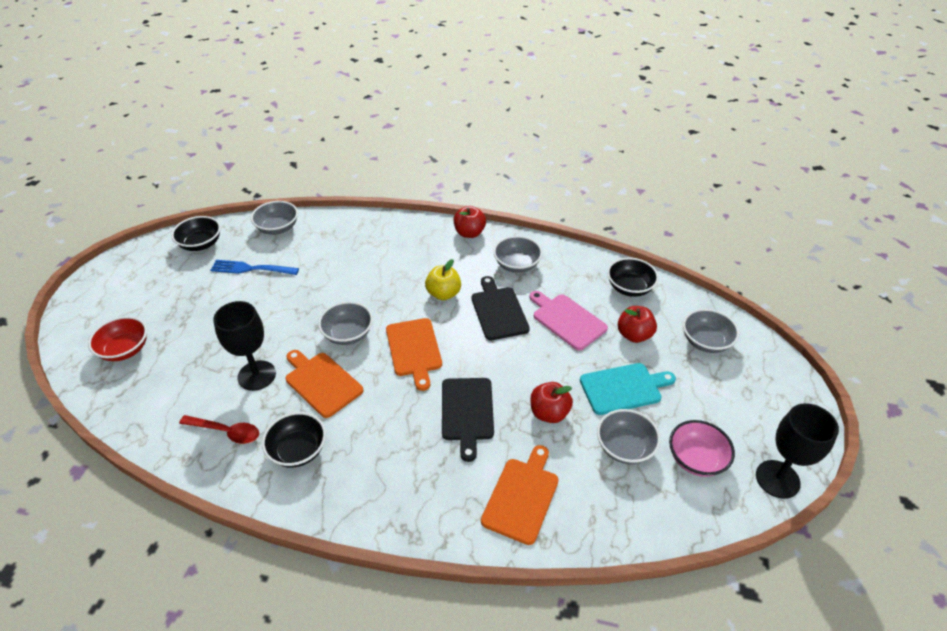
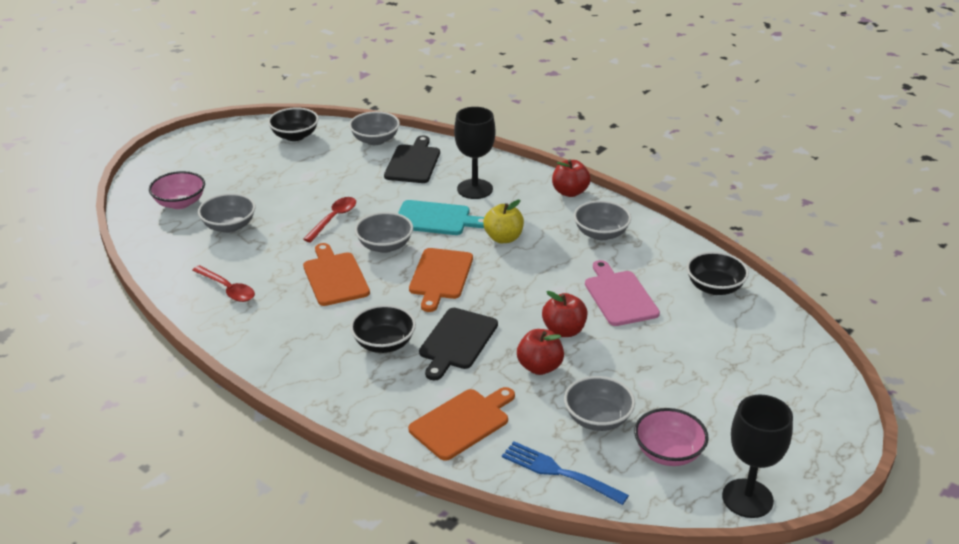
camera: 25 degrees right, 10 degrees down
red bowl [88,316,147,361] -> pink bowl [149,171,205,209]
blue fork [210,260,299,275] -> blue fork moved to [502,441,629,505]
black goblet [213,301,276,391] -> black goblet moved to [454,107,496,199]
black bowl [262,412,326,468] -> black bowl moved to [350,305,416,353]
black cutting board [472,276,530,340] -> black cutting board moved to [384,136,440,183]
turquoise cutting board [580,363,676,415] -> turquoise cutting board moved to [398,200,484,235]
red apple [618,306,657,343] -> red apple moved to [542,291,588,337]
grey bowl [683,309,739,353] -> grey bowl moved to [198,193,256,233]
none -> red spoon [303,197,356,242]

